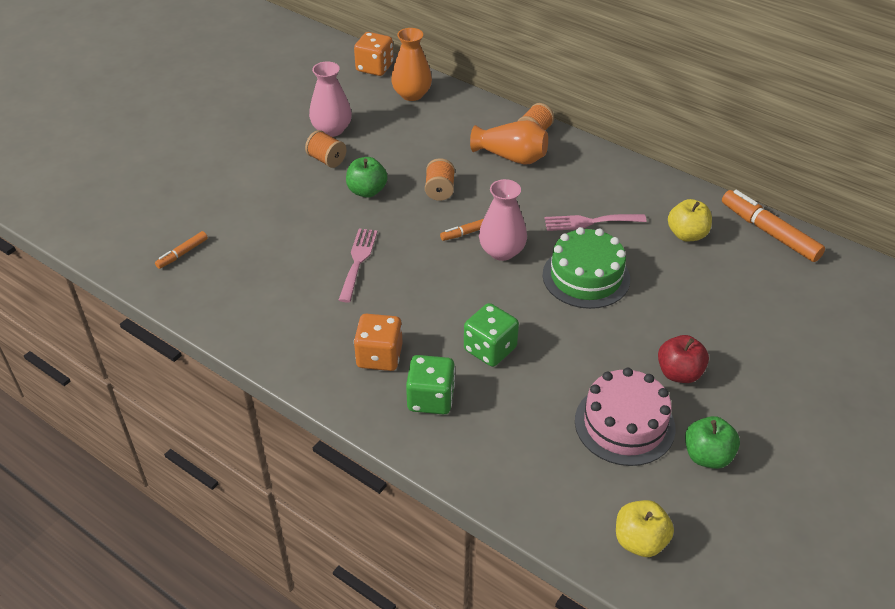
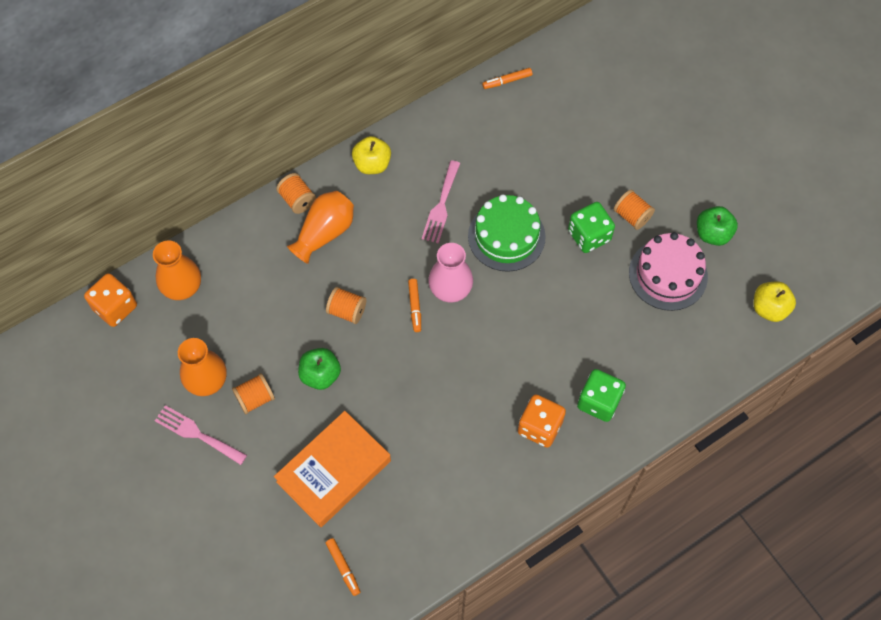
camera: 70 degrees left, 20 degrees up
pink vase [309,62,352,137] -> orange vase [178,338,227,396]
pink fork [339,228,378,302] -> pink fork moved to [155,405,247,465]
green dice [464,303,519,367] -> green dice moved to [568,202,615,253]
red apple [658,335,709,383] -> orange spool [614,189,655,230]
yellow apple [668,199,712,241] -> yellow apple moved to [352,136,391,174]
orange marker [722,190,825,262] -> orange marker [482,68,532,89], size x0.51
none -> orange book [274,411,391,527]

